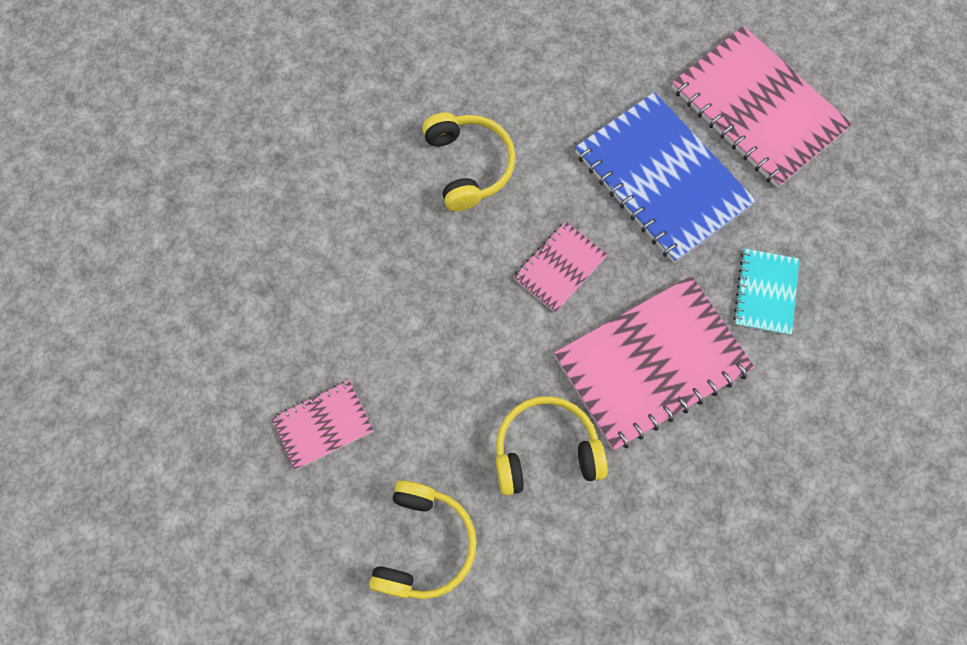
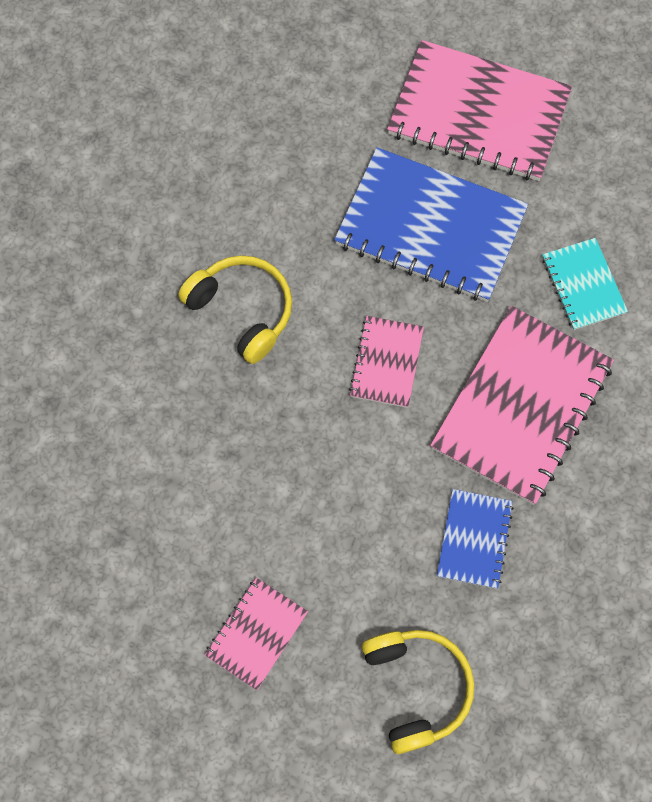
camera: 30 degrees left, 0 degrees up
yellow headphones [496,396,608,495] -> blue notebook [437,489,514,589]

